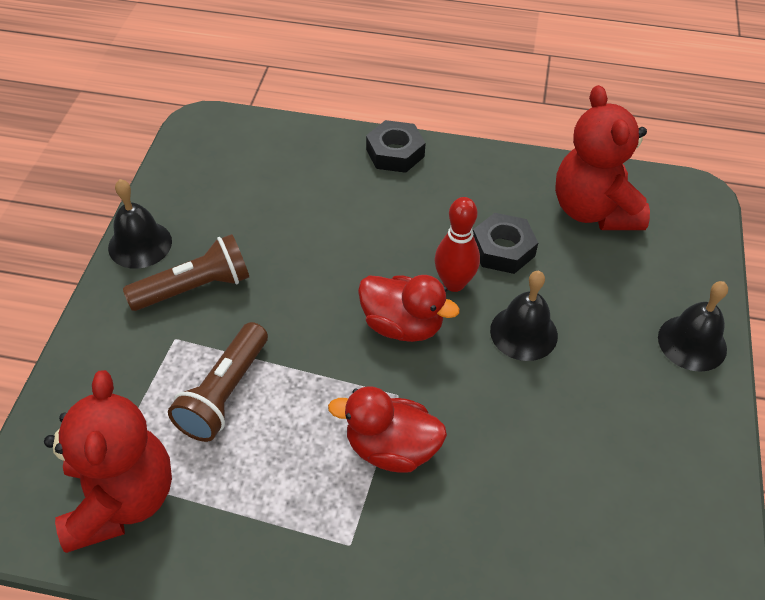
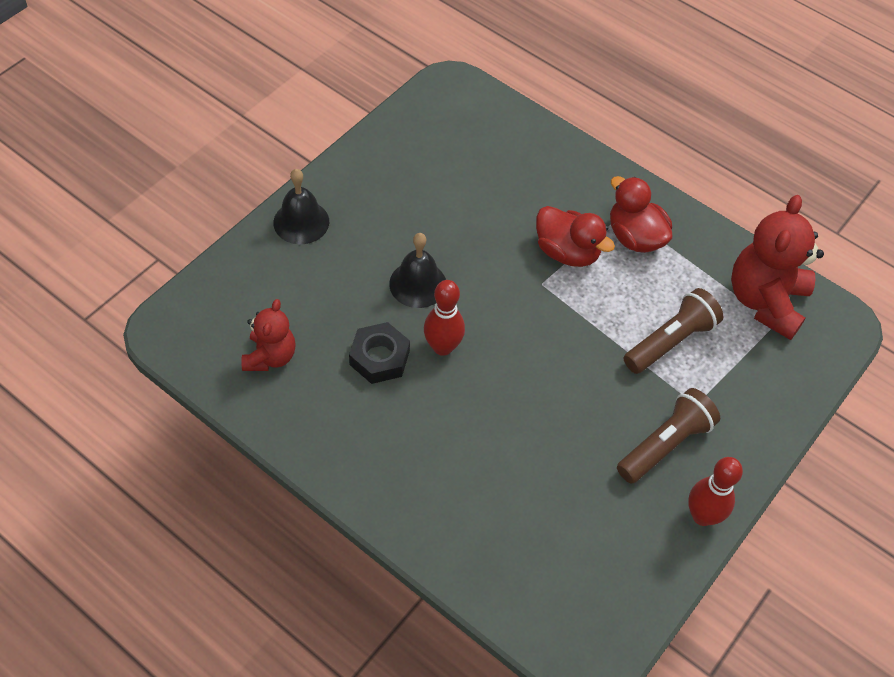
camera: 155 degrees left, 5 degrees up
black bell [108,179,172,269] -> red bowling pin [688,457,743,526]
brown flashlight [123,234,249,311] -> brown flashlight turned 135 degrees clockwise [617,388,720,484]
red duck [358,275,460,342] -> red duck moved to [610,176,672,253]
black nut [366,120,426,173] -> none
red teddy bear [555,85,650,230] -> red teddy bear [241,299,296,371], size x0.59

